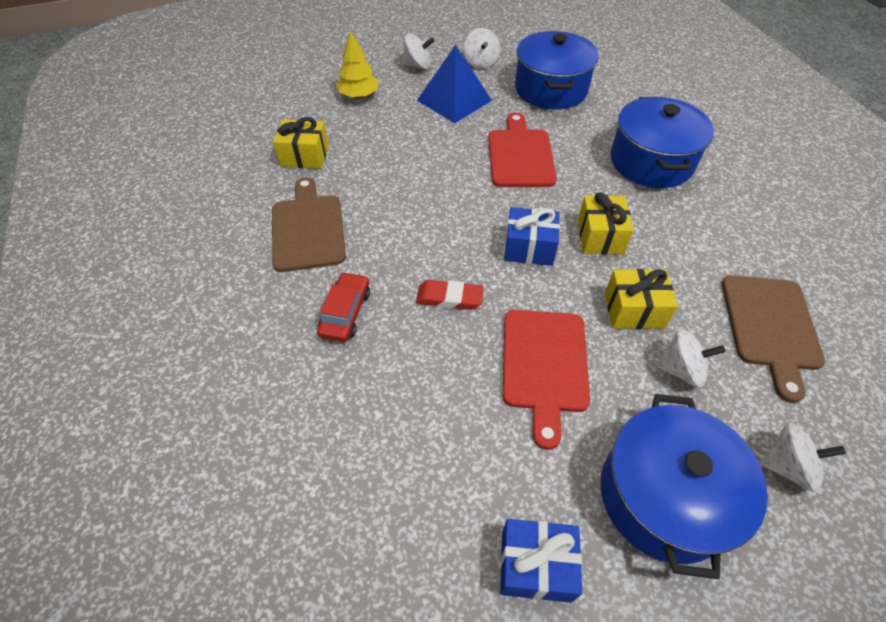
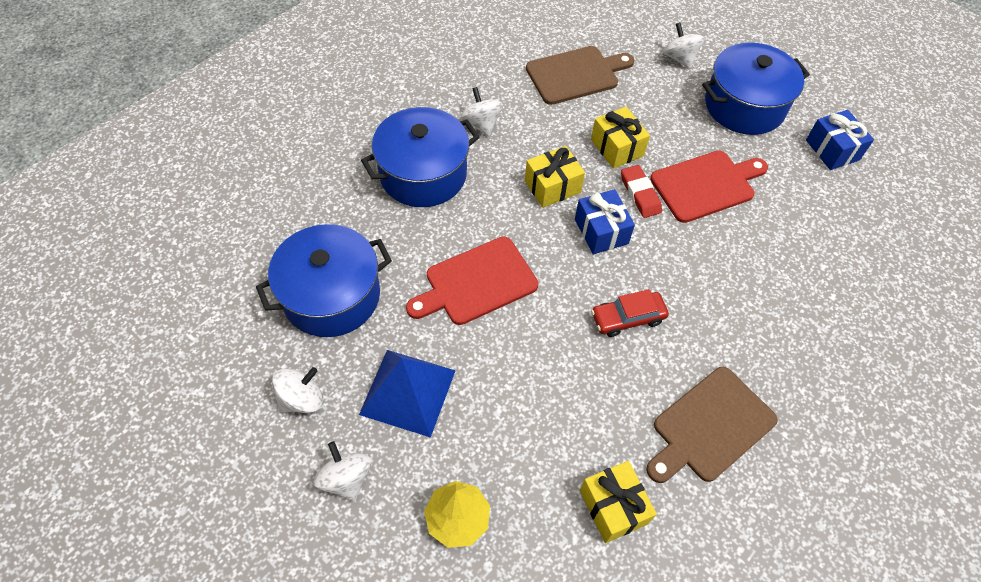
camera: 120 degrees left, 5 degrees up
red car [317,272,370,342] -> red car moved to [591,289,669,337]
red eraser [416,280,484,310] -> red eraser moved to [621,165,662,218]
white spinning top [656,329,726,388] -> white spinning top moved to [460,87,503,136]

